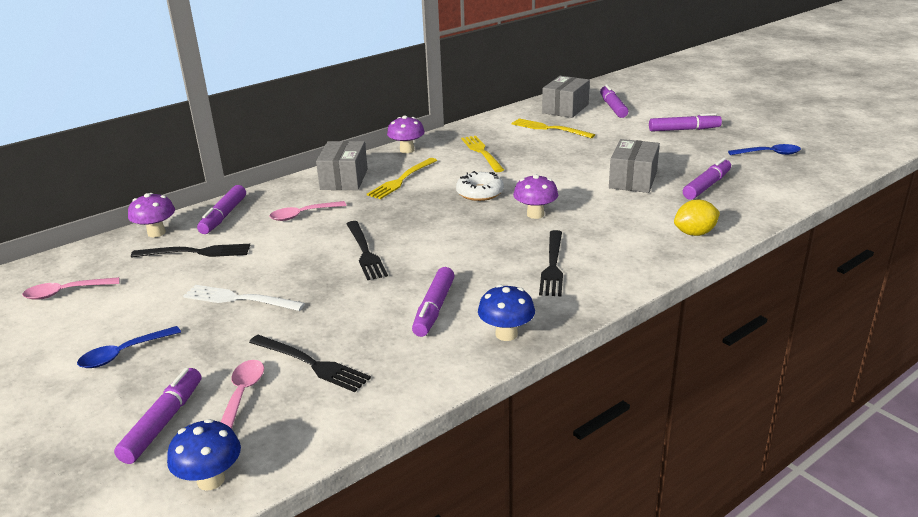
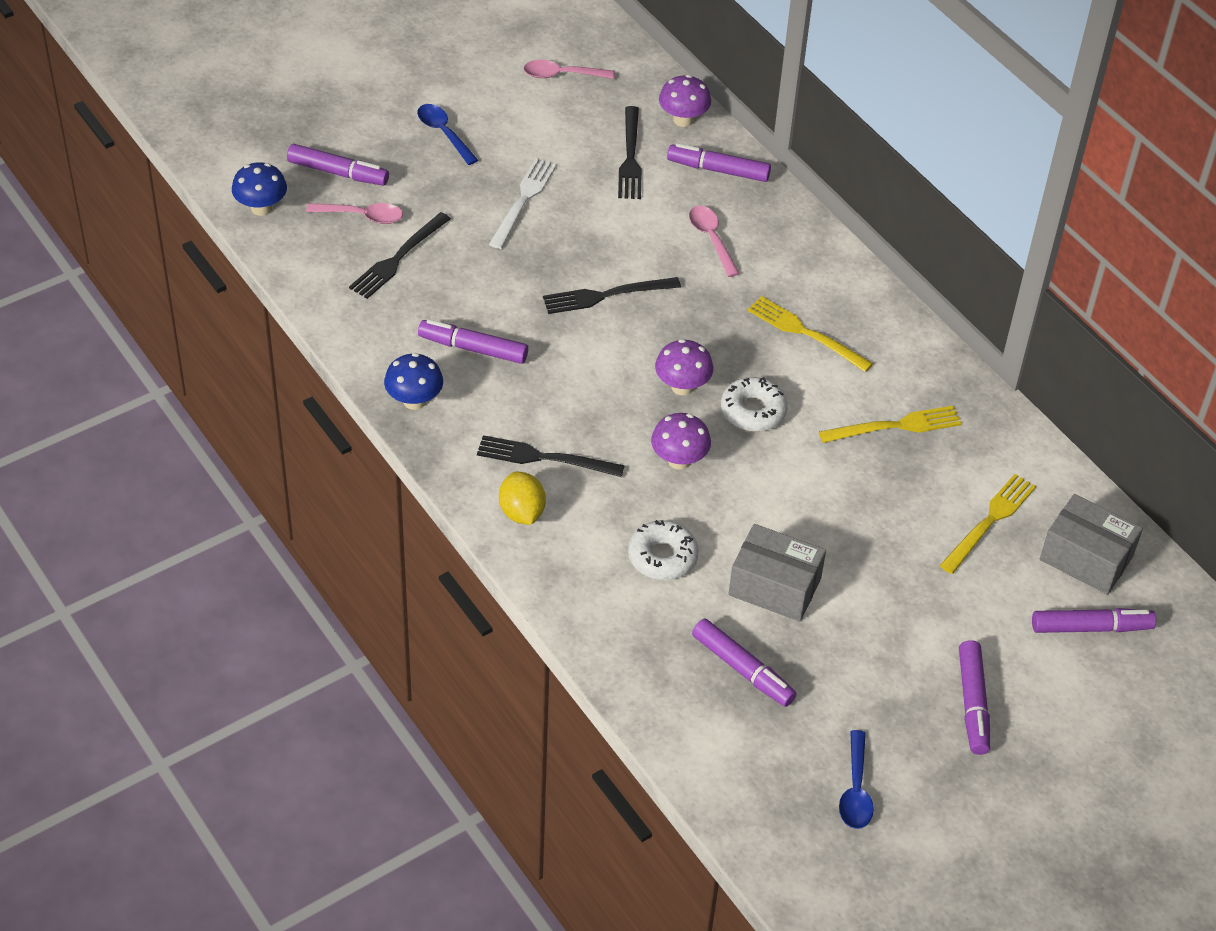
camera: 90 degrees right, 20 degrees up
pink spoon [22,277,119,300] -> pink spoon turned 75 degrees counterclockwise [524,60,615,79]
grey box [316,141,368,190] -> none
purple mushroom [387,116,425,153] -> purple mushroom moved to [655,339,713,395]
yellow lemon [674,200,720,236] -> yellow lemon moved to [499,472,546,525]
none -> white donut [628,520,699,580]

